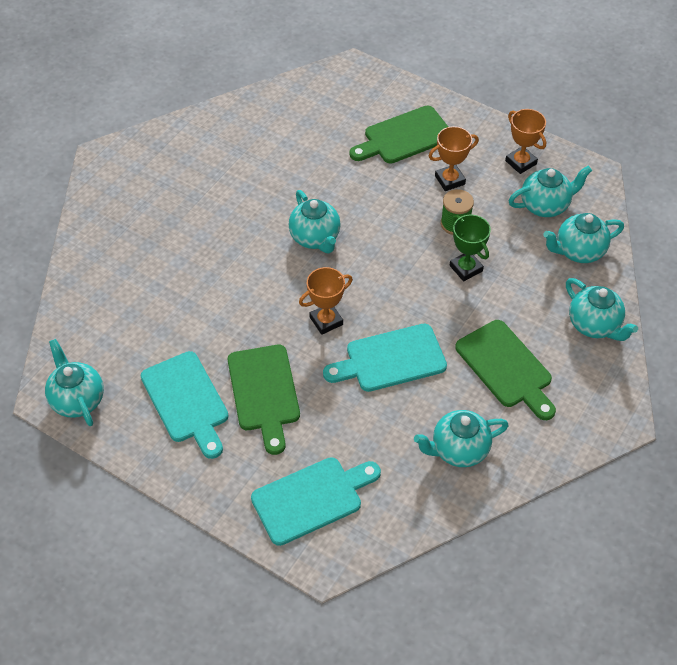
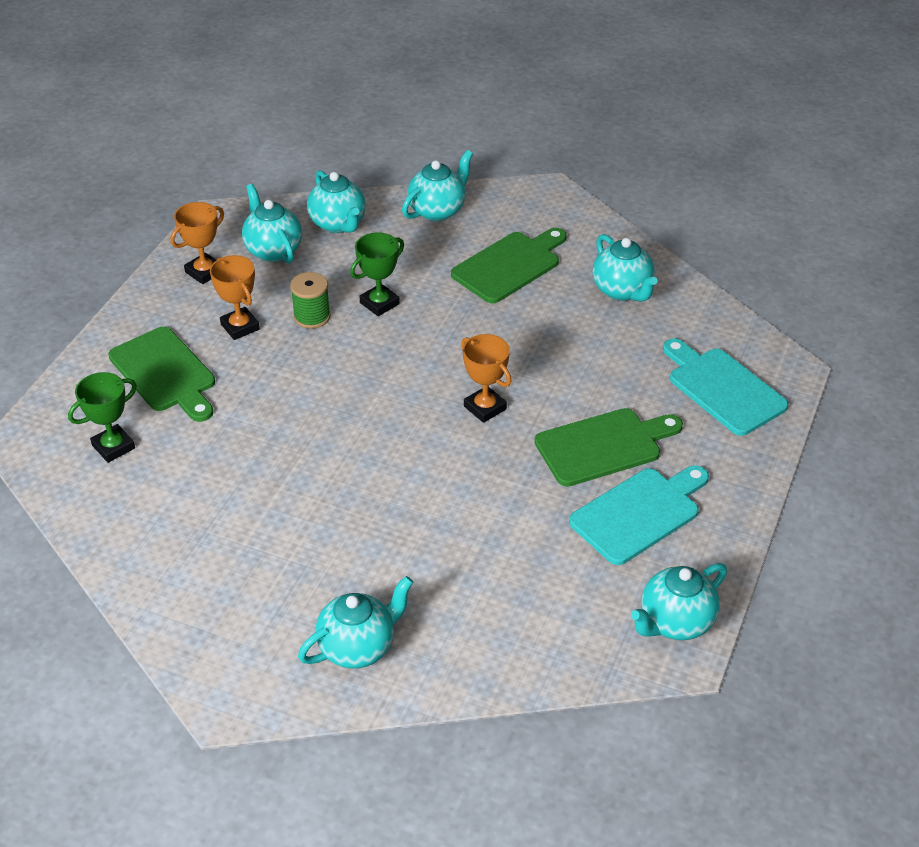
camera: 100 degrees left, 10 degrees down
turquoise teapot [289,190,341,253] -> turquoise teapot moved to [298,576,413,668]
turquoise cutting board [323,324,447,392] -> none
none -> green trophy [68,372,137,463]

